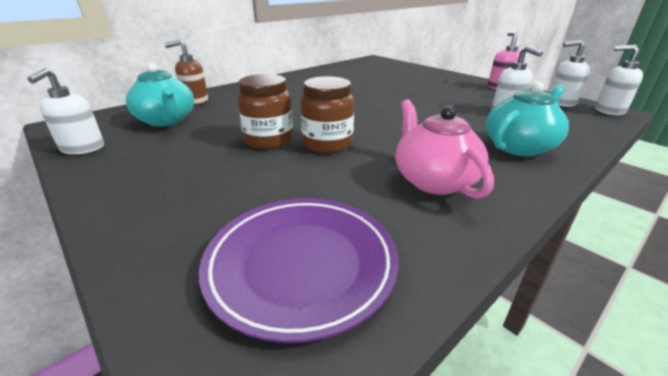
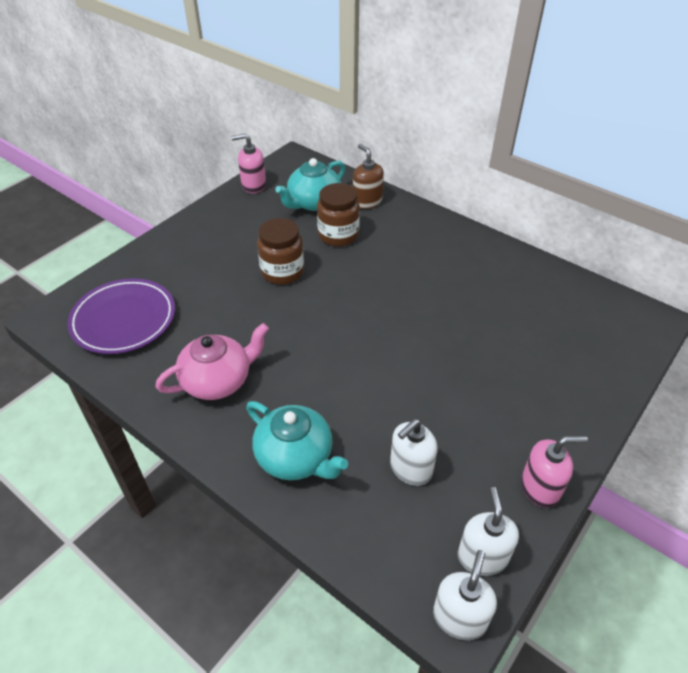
camera: 80 degrees right, 15 degrees up
white soap dispenser [27,68,104,154] -> pink soap dispenser [231,134,266,193]
brown jar [301,76,354,153] -> brown jar moved to [317,183,360,246]

